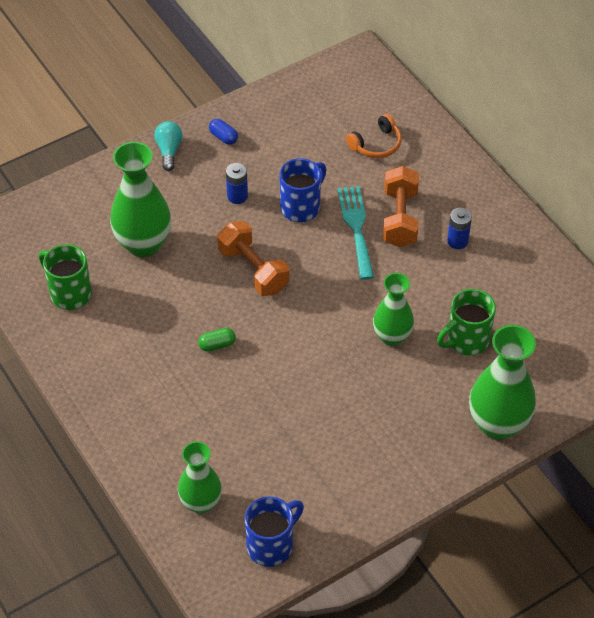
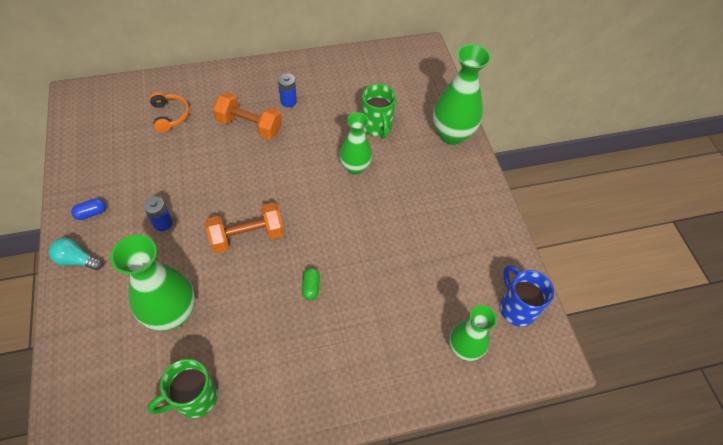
camera: 75 degrees left, 5 degrees up
blue mug [279,158,326,222] -> none
turquoise fork [338,186,374,280] -> none

